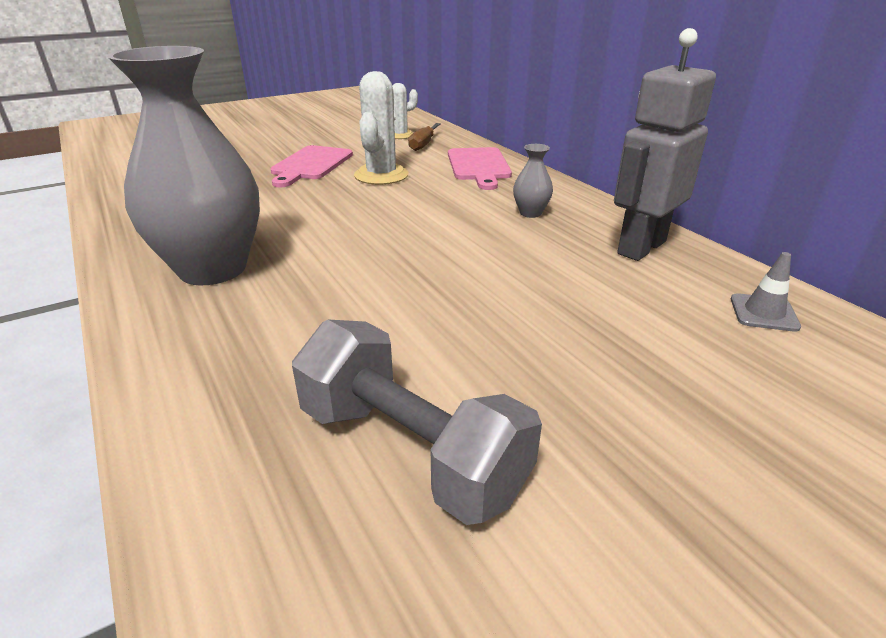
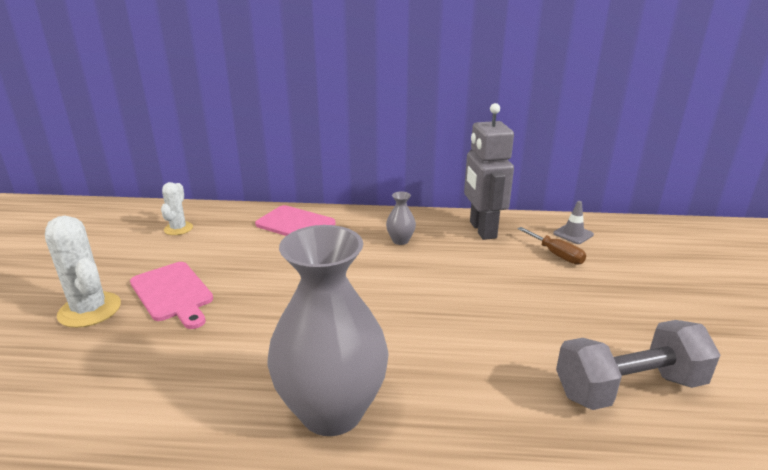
camera: 55 degrees left, 5 degrees down
white cactus [354,71,409,185] -> white cactus moved to [45,216,121,328]
brown screwdriver [408,123,441,151] -> brown screwdriver moved to [518,227,586,265]

